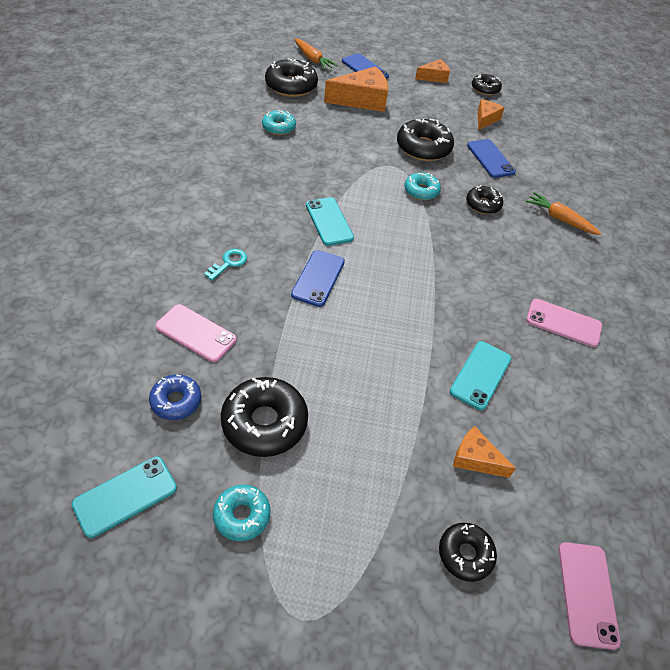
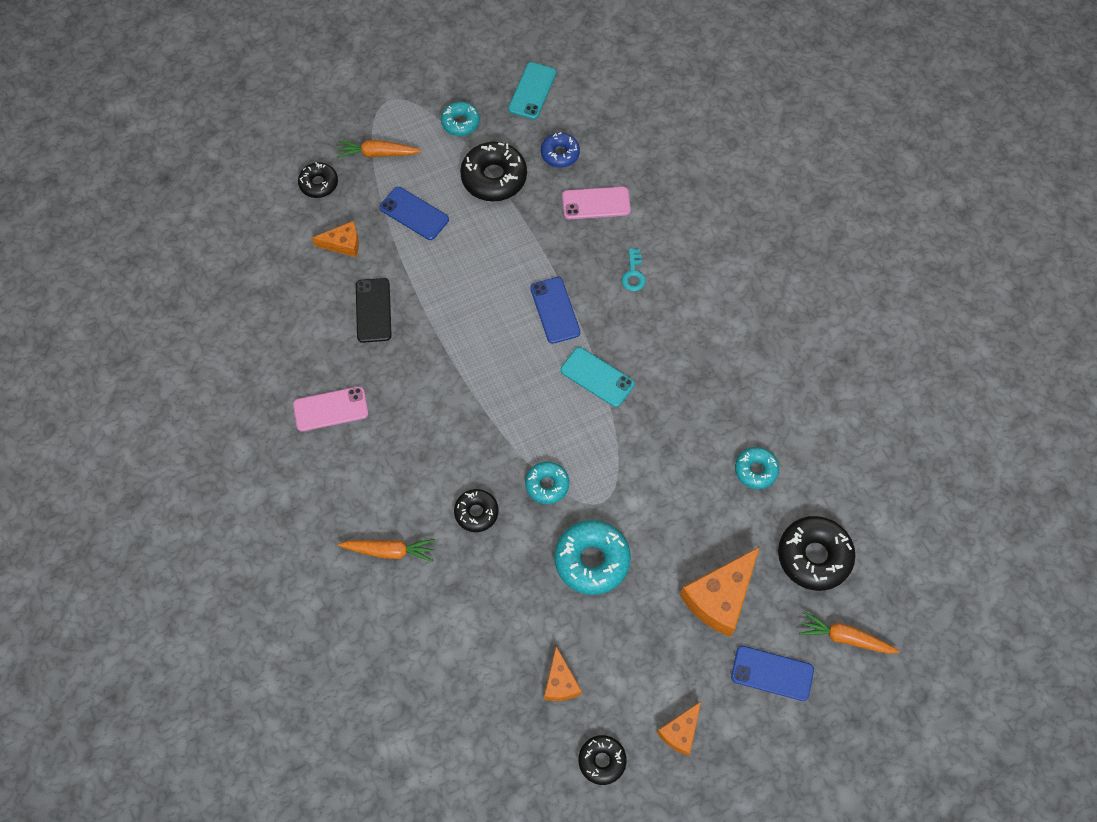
camera: 150 degrees right, 15 degrees up
black donut [397,119,454,161] -> turquoise donut [554,520,631,595]
turquoise phone [450,341,511,410] -> black phone [356,278,392,343]
blue phone [467,139,516,178] -> blue phone moved to [380,187,449,240]
pink phone [558,542,621,650] -> none
none -> orange carrot [337,140,422,158]

